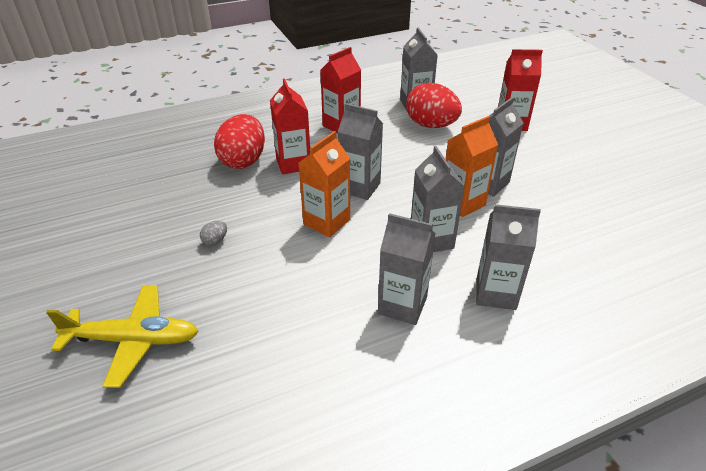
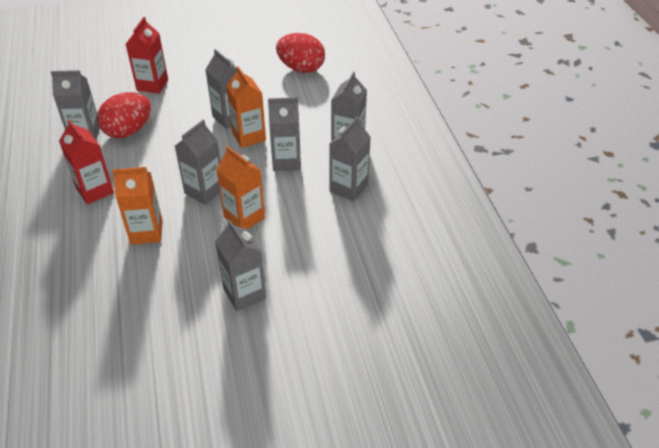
camera: 80 degrees left, 5 degrees up
yellow plane [46,285,199,388] -> none
grey egg [200,221,227,246] -> grey carton [215,219,266,311]
red egg [214,114,265,169] -> red egg moved to [276,33,325,73]
red carton [270,78,311,174] -> orange carton [112,167,163,245]

